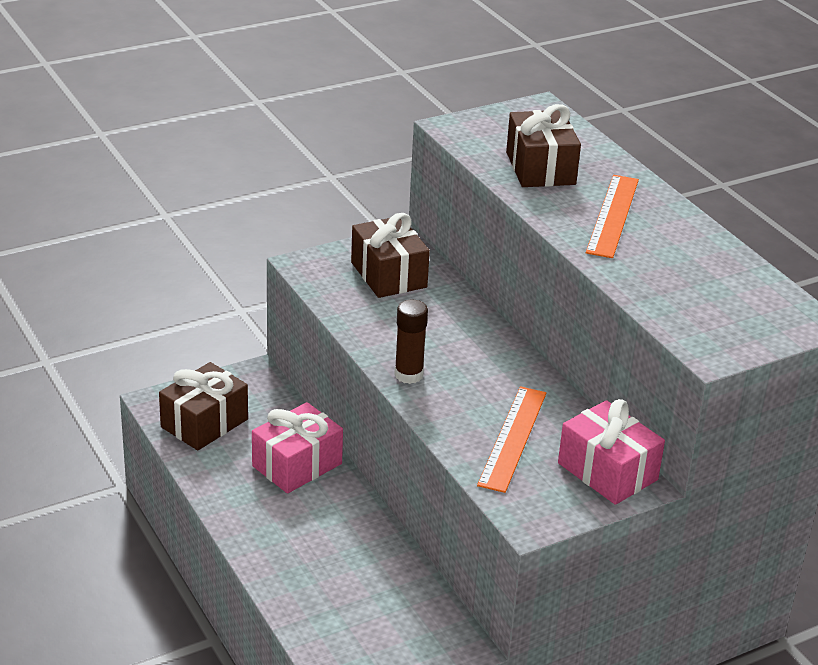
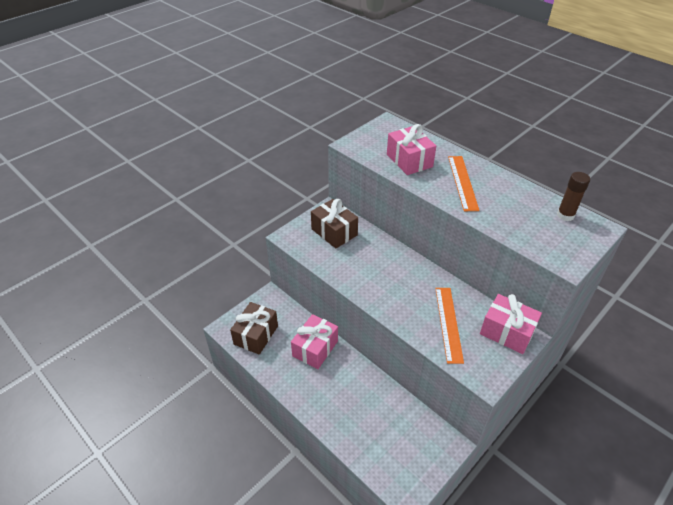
camera: 15 degrees left, 10 degrees up
brown glue stick [394,300,428,384] -> brown glue stick moved to [557,172,590,221]
brown gift [506,104,581,187] -> pink gift [387,124,436,175]

